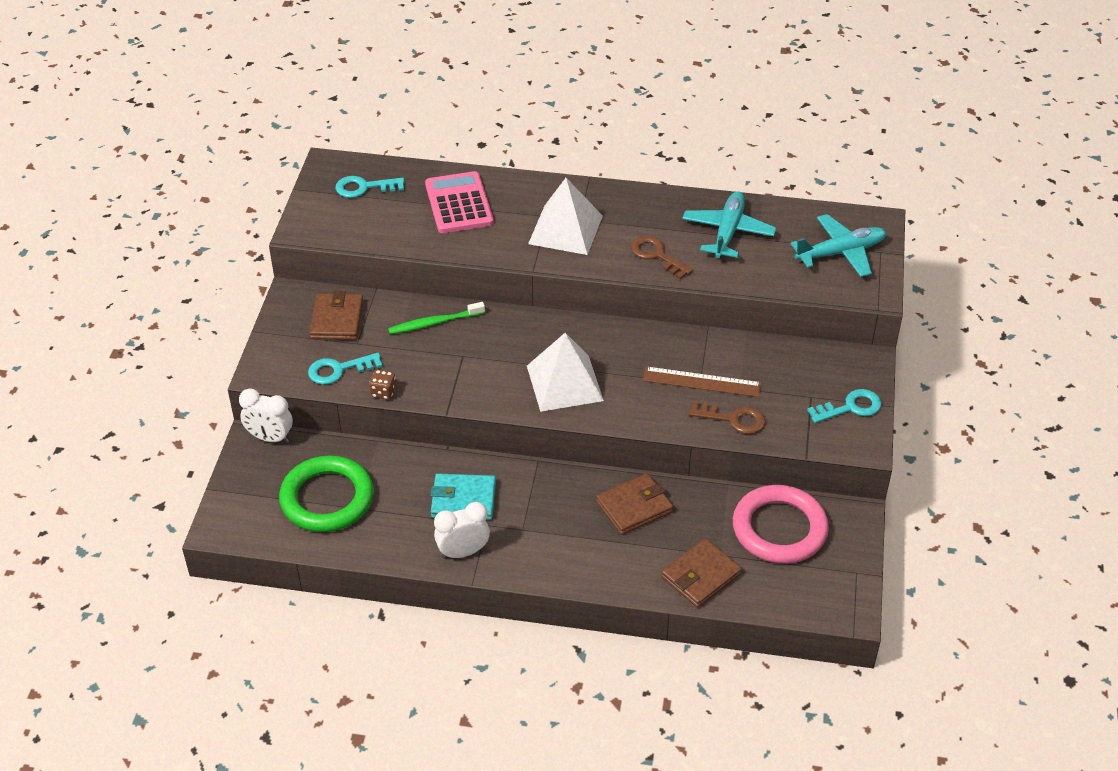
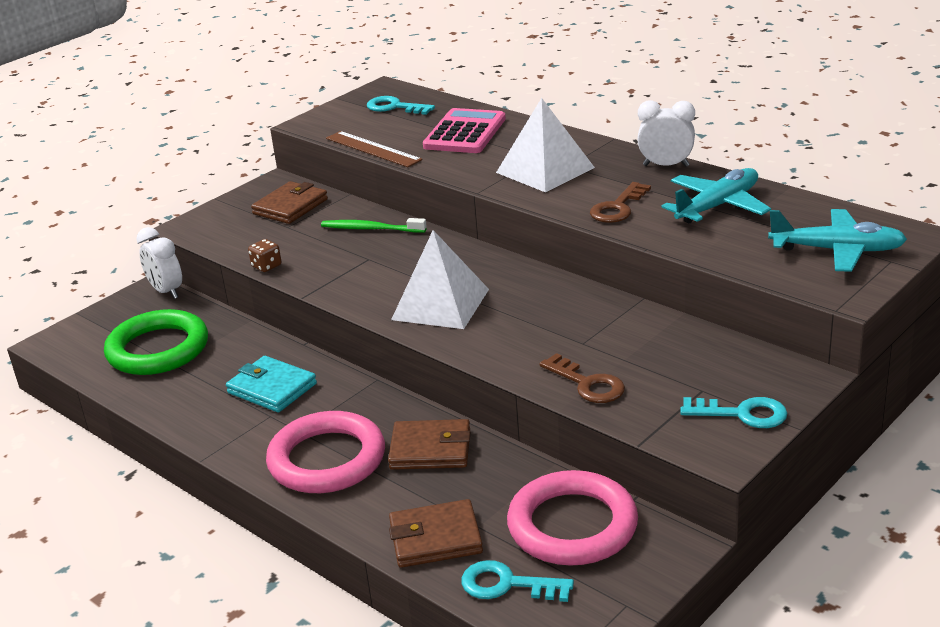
camera: 35 degrees right, 15 degrees down
turquoise key [308,353,383,385] -> turquoise key moved to [461,560,574,602]
white clock [434,502,490,559] -> white clock moved to [637,100,695,167]
brown key [631,236,693,279] -> brown key turned 135 degrees counterclockwise [590,182,651,223]
brown ruler [643,366,761,397] -> brown ruler moved to [326,131,422,167]
none -> pink ring [266,411,385,493]

